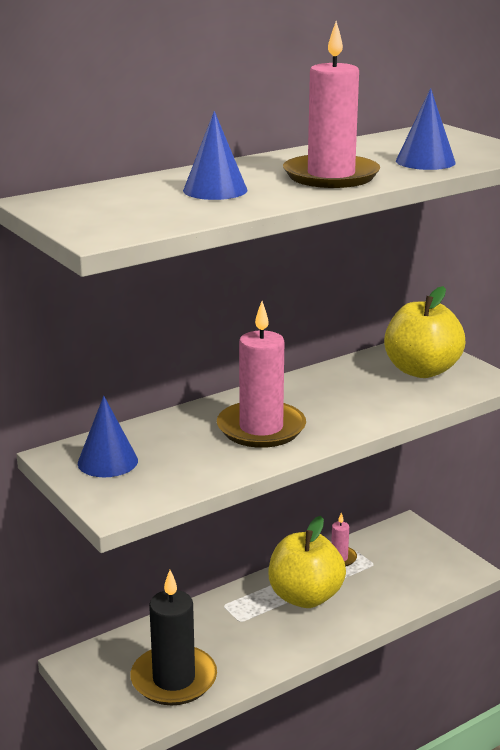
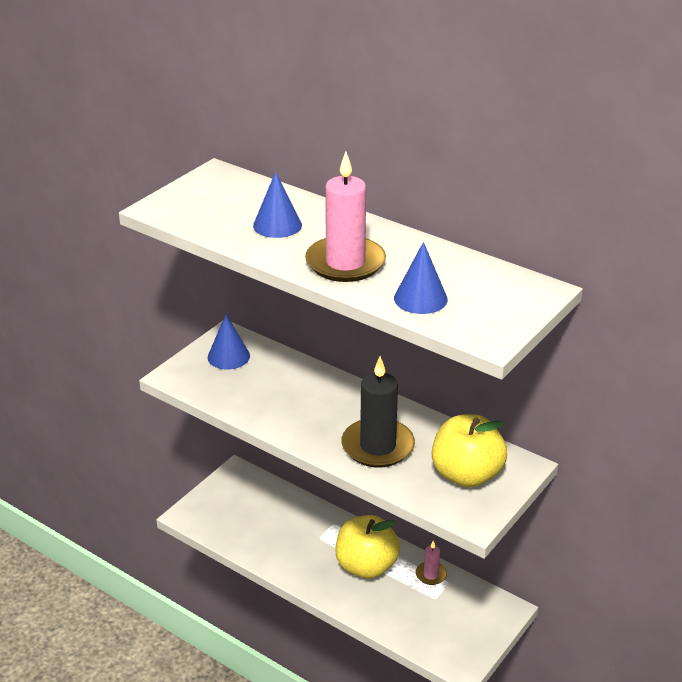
camera: 70 degrees right, 10 degrees up
black candle [130,570,217,705] -> black candle moved to [342,356,415,468]
pink candle [217,301,306,448] -> none

